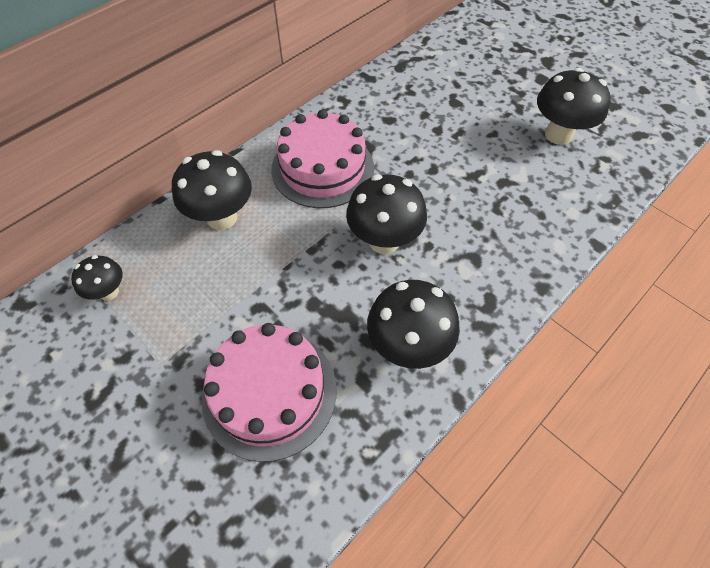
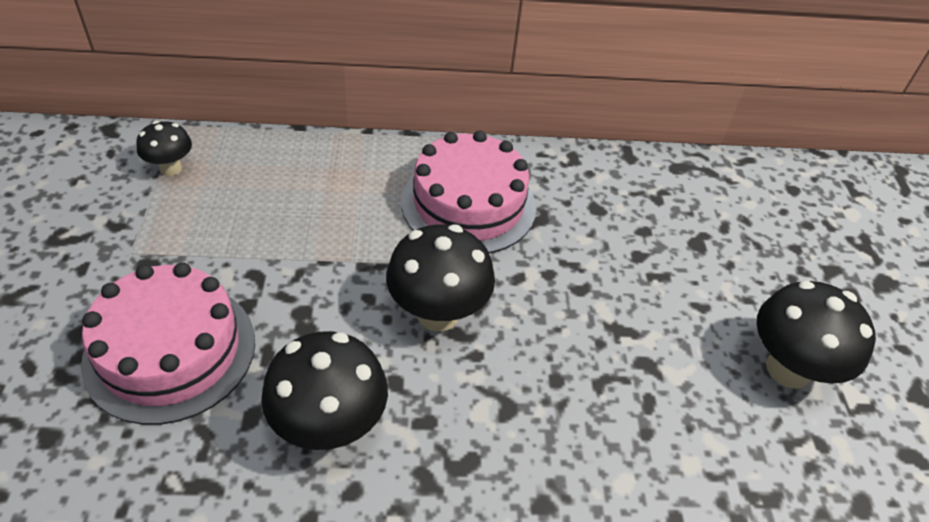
camera: 40 degrees right, 10 degrees down
black mushroom [172,150,252,230] -> none

